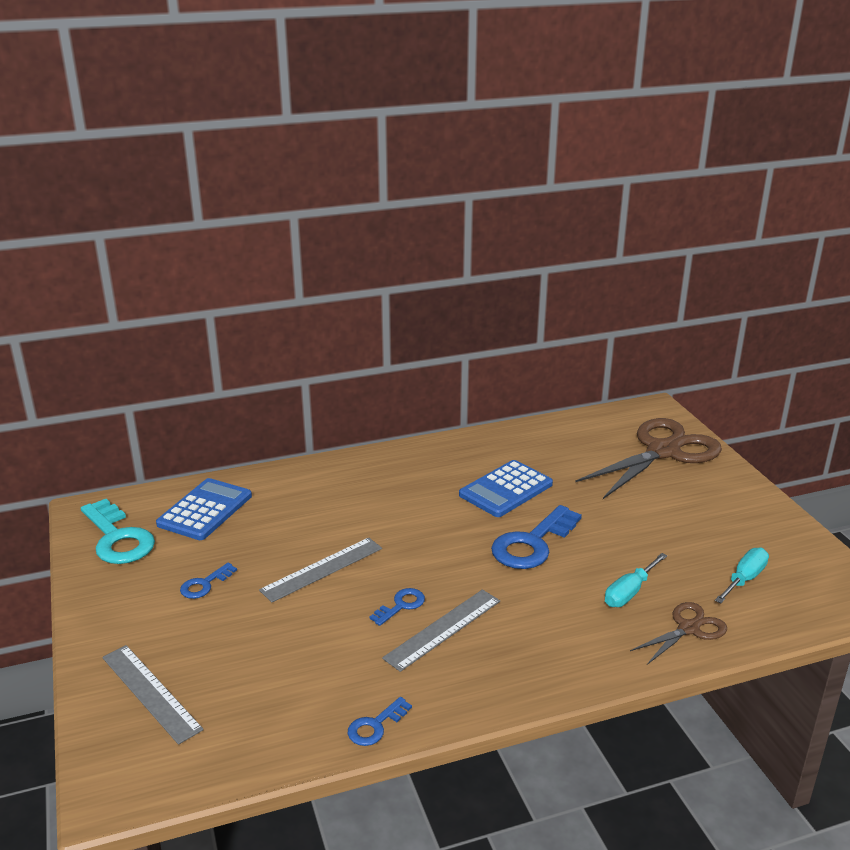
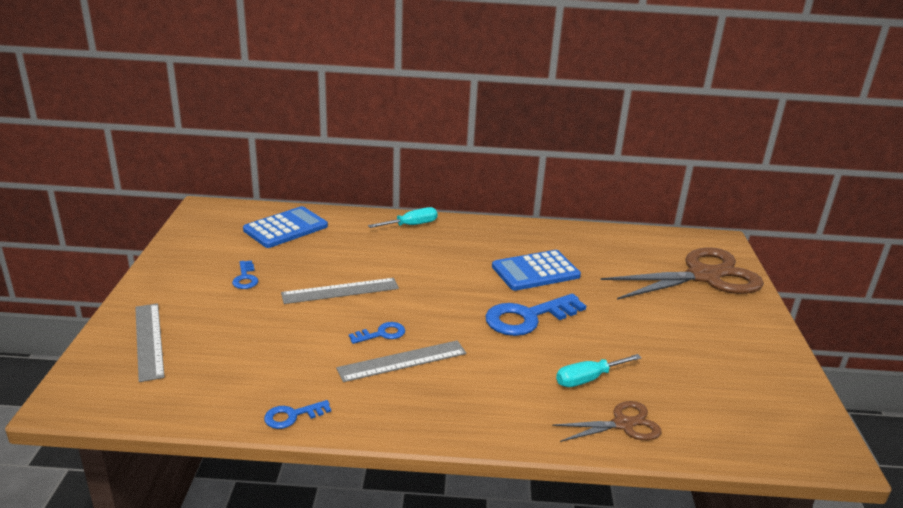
camera: 20 degrees right, 0 degrees up
turquoise key [81,499,155,564] -> none
blue key [180,562,237,599] -> blue key turned 75 degrees counterclockwise [232,261,258,289]
turquoise screwdriver [715,548,769,603] -> turquoise screwdriver moved to [368,207,438,228]

